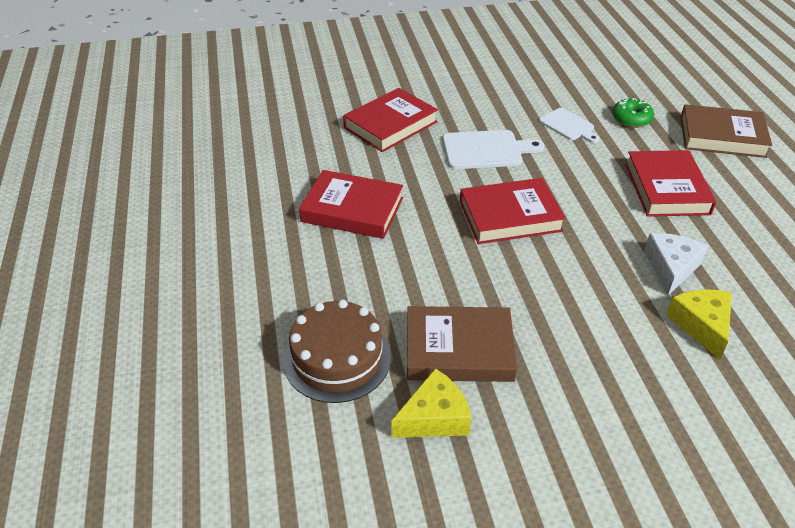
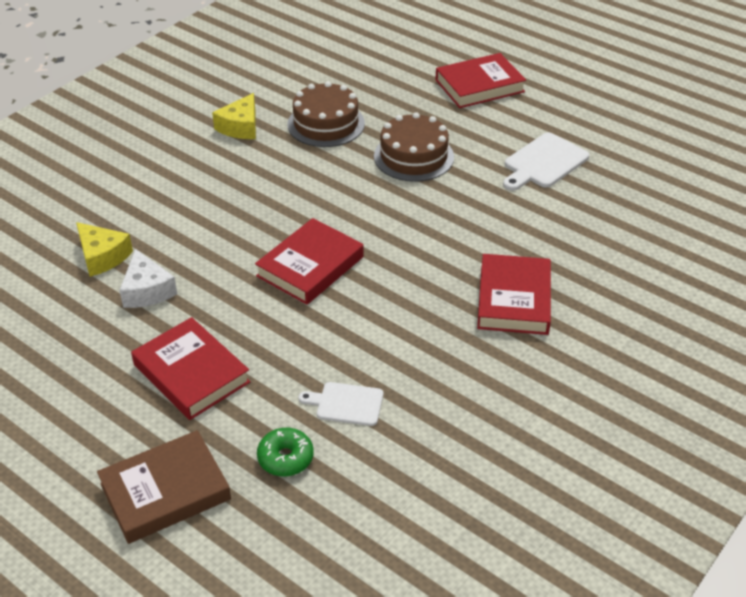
camera: 140 degrees right, 0 degrees up
red book [299,170,403,239] -> red book moved to [436,53,526,108]
brown book [407,306,517,382] -> none
white cutting board [442,130,544,169] -> white cutting board moved to [503,132,589,191]
none -> brown cake [374,112,454,182]

